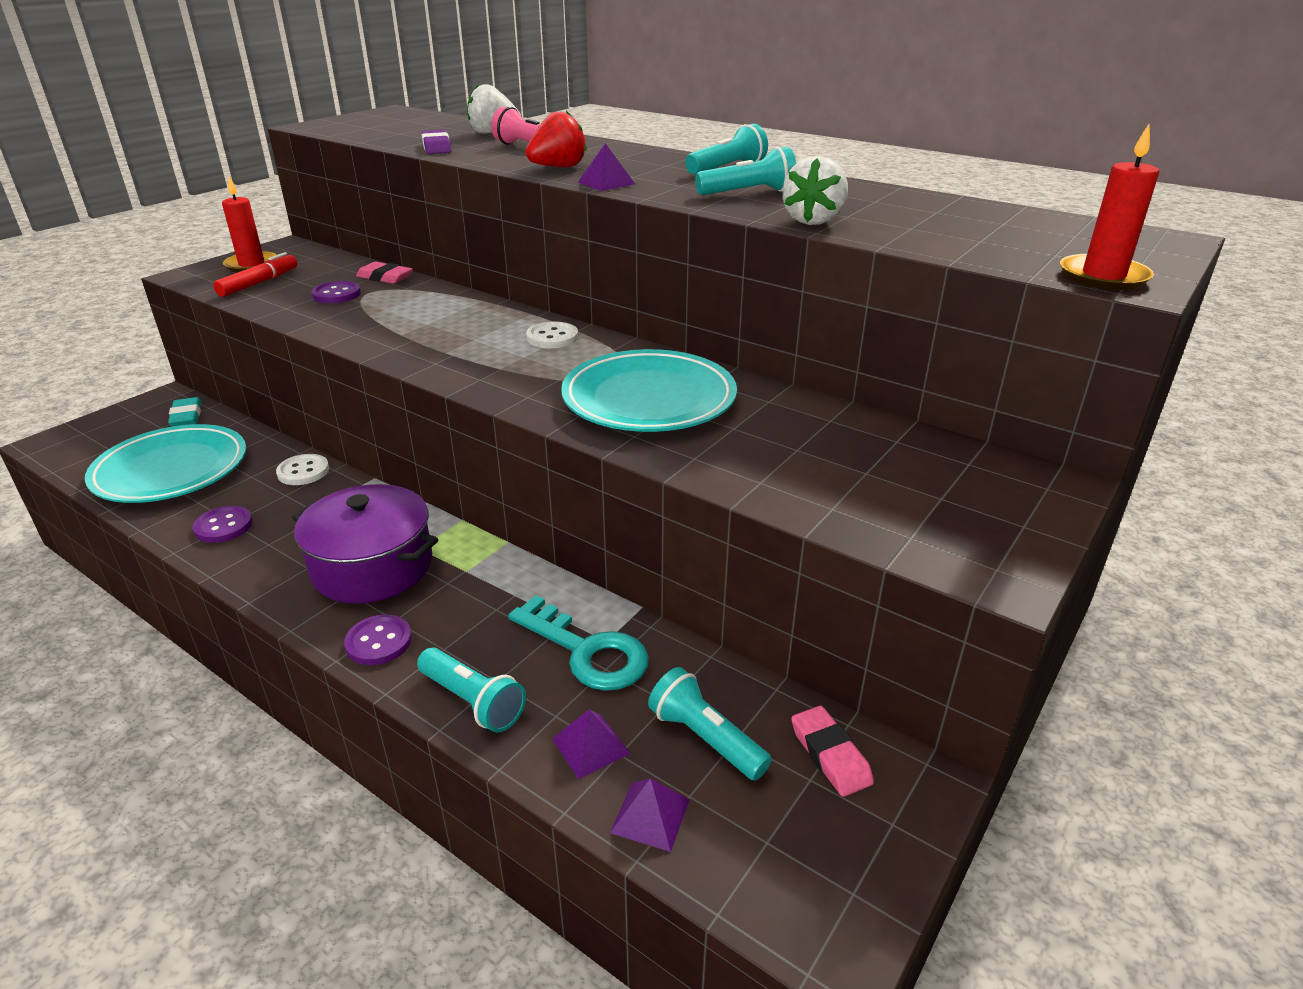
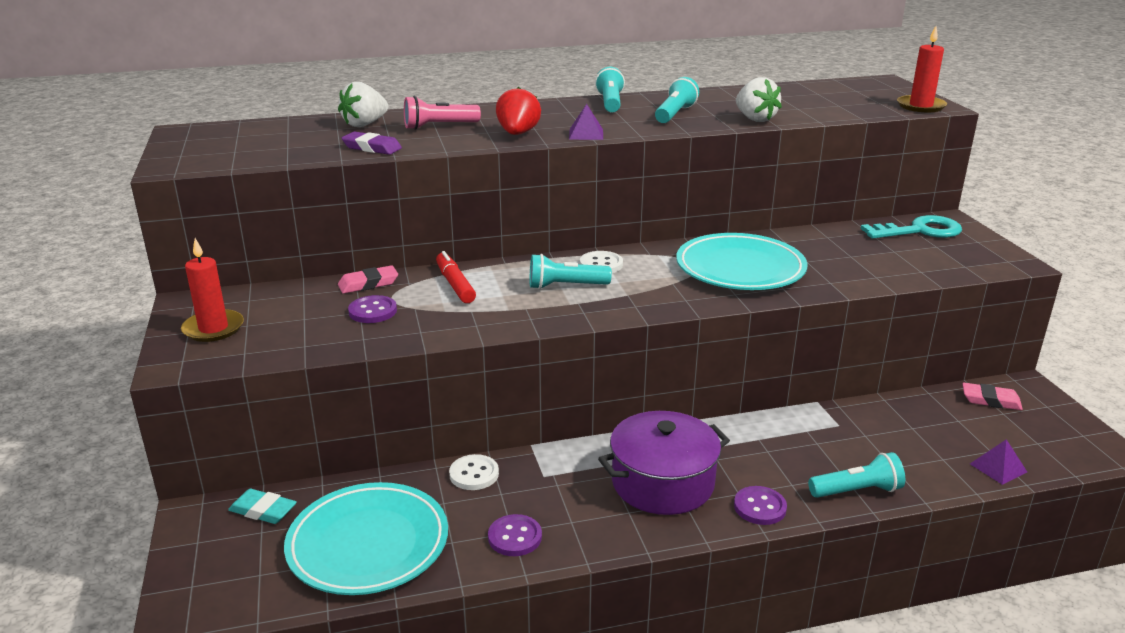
camera: 50 degrees left, 5 degrees down
red marker [213,252,297,297] -> red marker moved to [436,251,476,303]
turquoise key [508,595,649,691] -> turquoise key moved to [861,215,962,239]
purple pyramid [552,710,631,779] -> none
turquoise flashlight [648,667,772,781] -> turquoise flashlight moved to [530,254,612,289]

